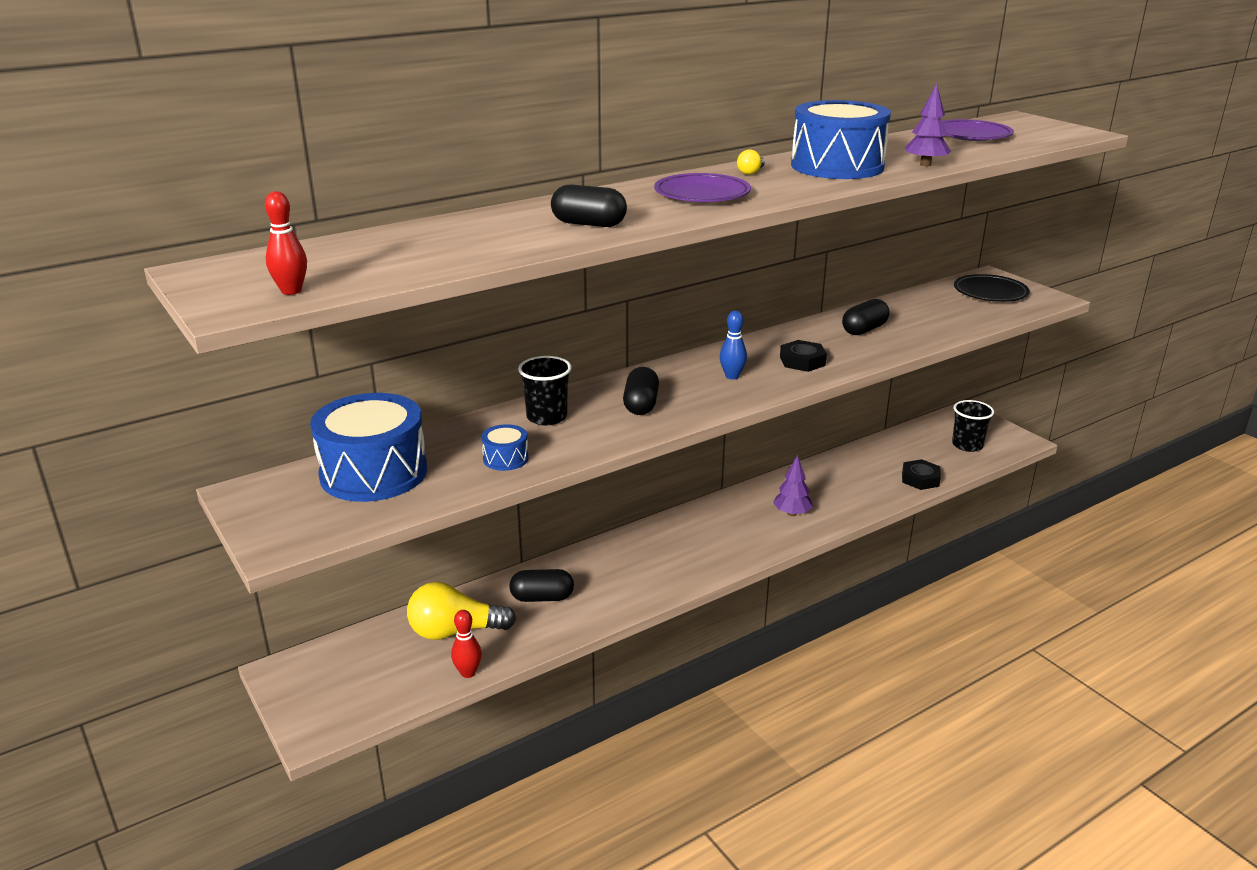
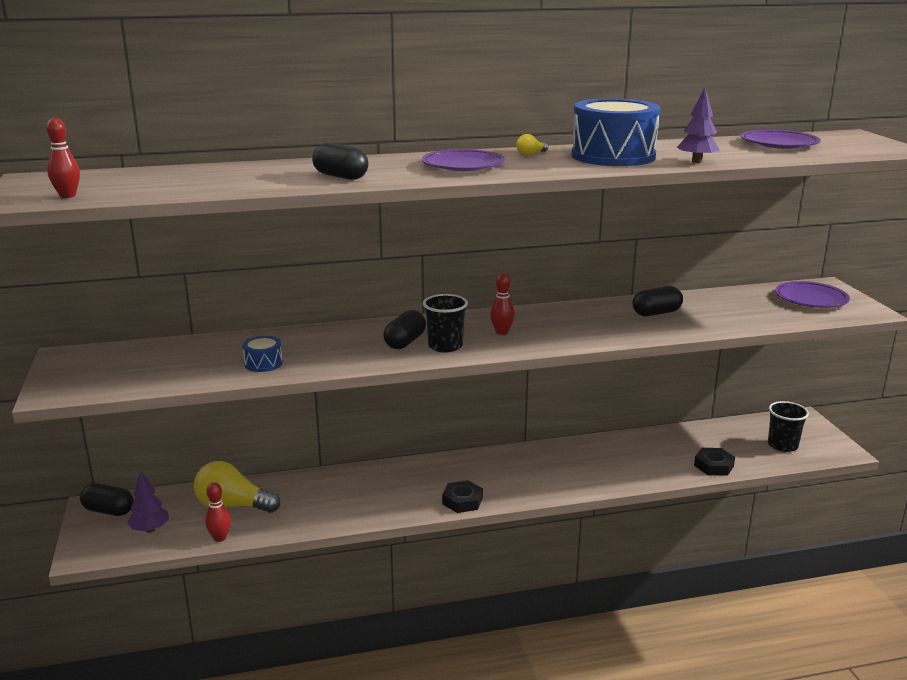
camera: 20 degrees right, 5 degrees down
blue drum [310,393,427,502] -> none
black capsule [509,569,574,602] -> black capsule moved to [80,484,134,516]
black cup [518,356,572,425] -> black cup moved to [423,294,468,353]
blue bowling pin [720,310,747,379] -> red bowling pin [490,273,515,335]
purple tree [773,454,813,516] -> purple tree moved to [127,471,169,533]
black nut [780,340,827,372] -> black nut moved to [442,480,483,513]
black plate [954,274,1029,302] -> purple plate [775,281,850,308]

